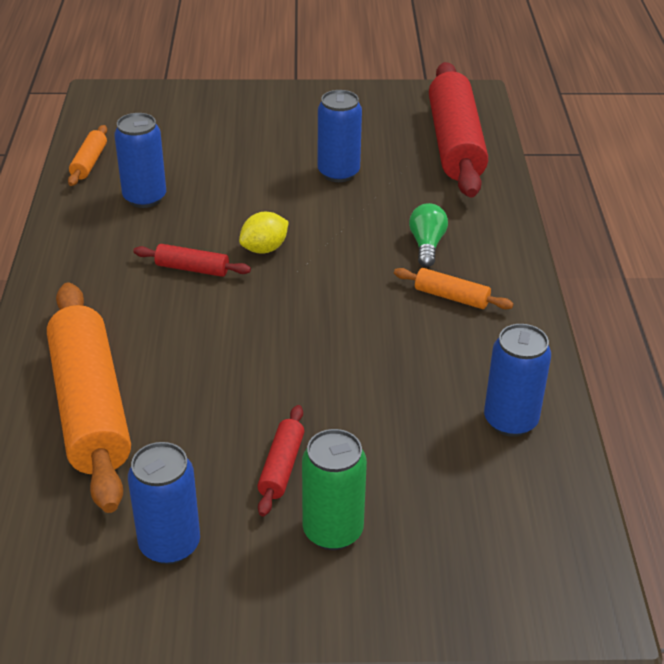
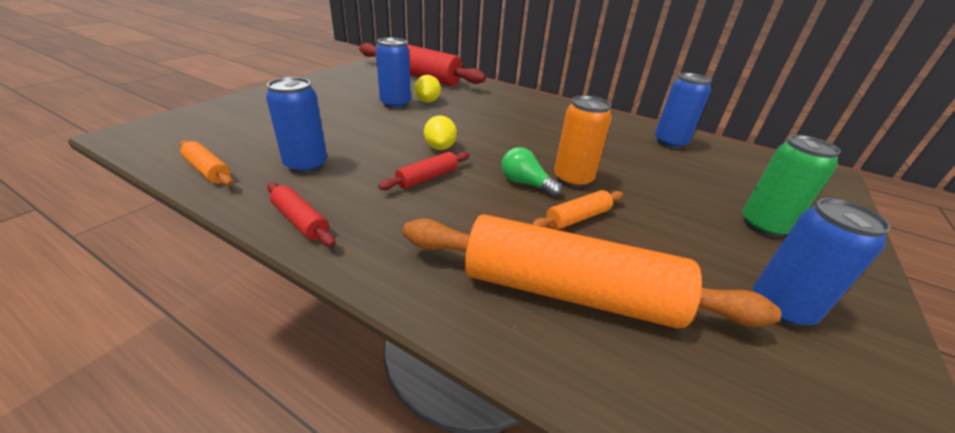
camera: 60 degrees left, 5 degrees down
red rolling pin [257,405,304,517] -> red rolling pin moved to [267,182,336,247]
orange rolling pin [394,268,513,309] -> orange rolling pin moved to [532,190,623,229]
green light bulb [409,203,448,267] -> green light bulb moved to [501,147,562,197]
none -> yellow lemon [415,75,441,103]
none -> orange can [554,96,612,188]

